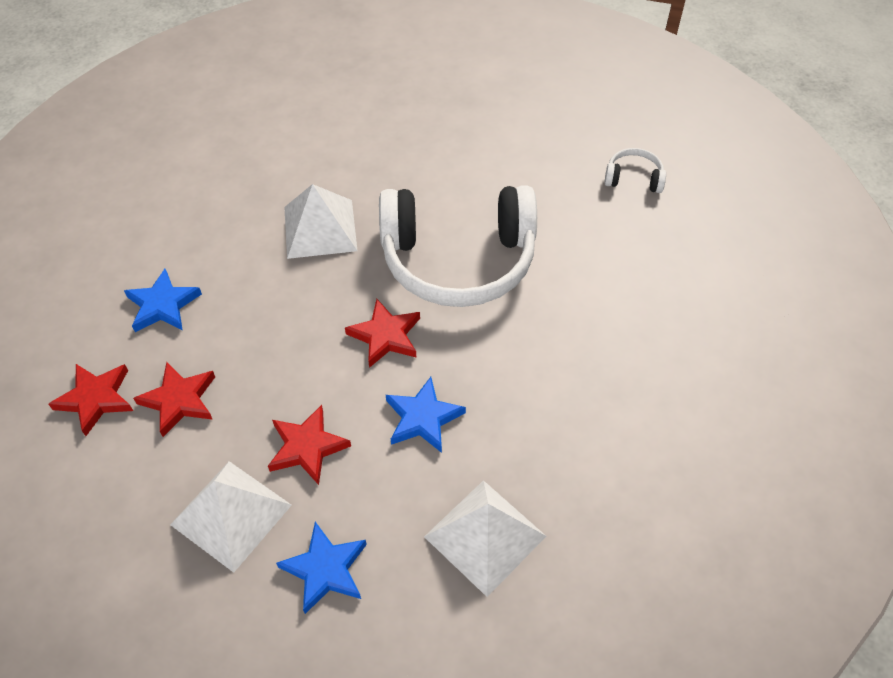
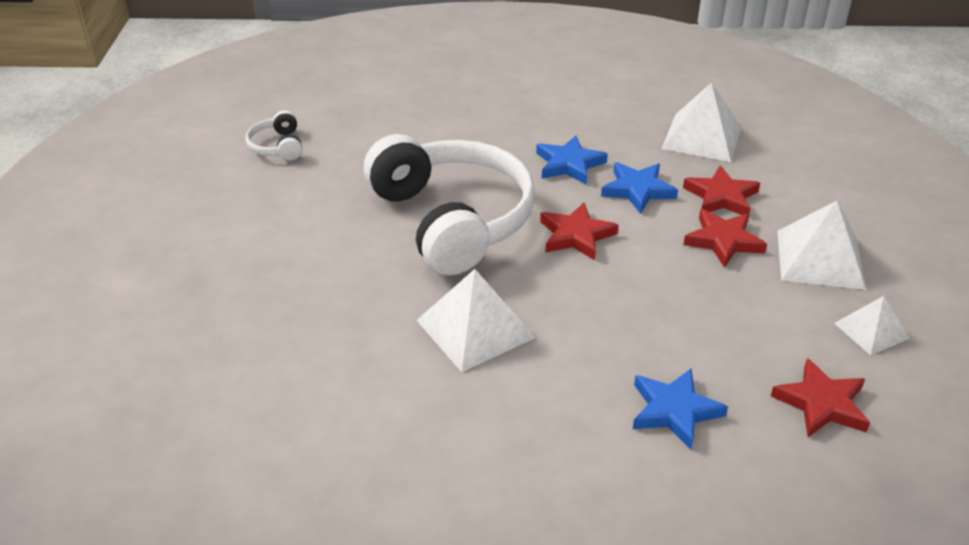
camera: 115 degrees left, 15 degrees down
red star [133,362,215,437] -> red star moved to [683,165,760,215]
blue star [276,522,367,614] -> blue star moved to [536,135,608,185]
none -> white pyramid [834,296,910,355]

